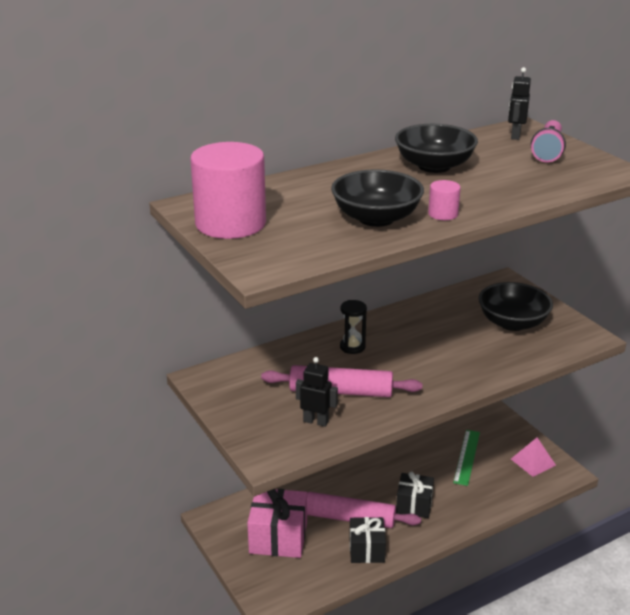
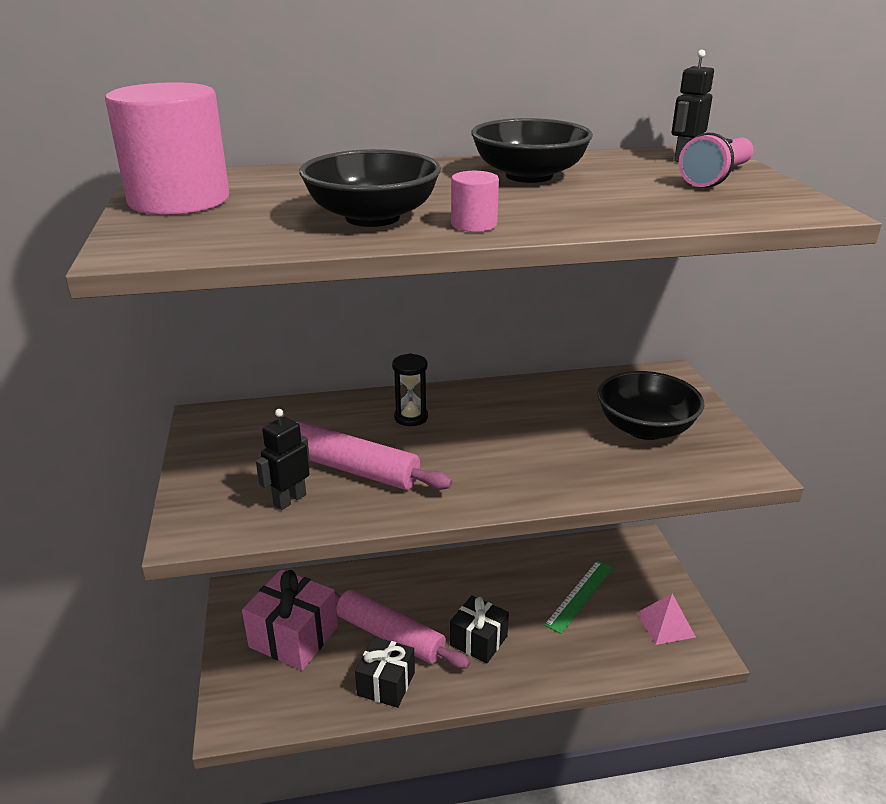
camera: 20 degrees right, 0 degrees up
black robot [296,357,338,427] -> black robot turned 90 degrees counterclockwise [256,409,310,510]

